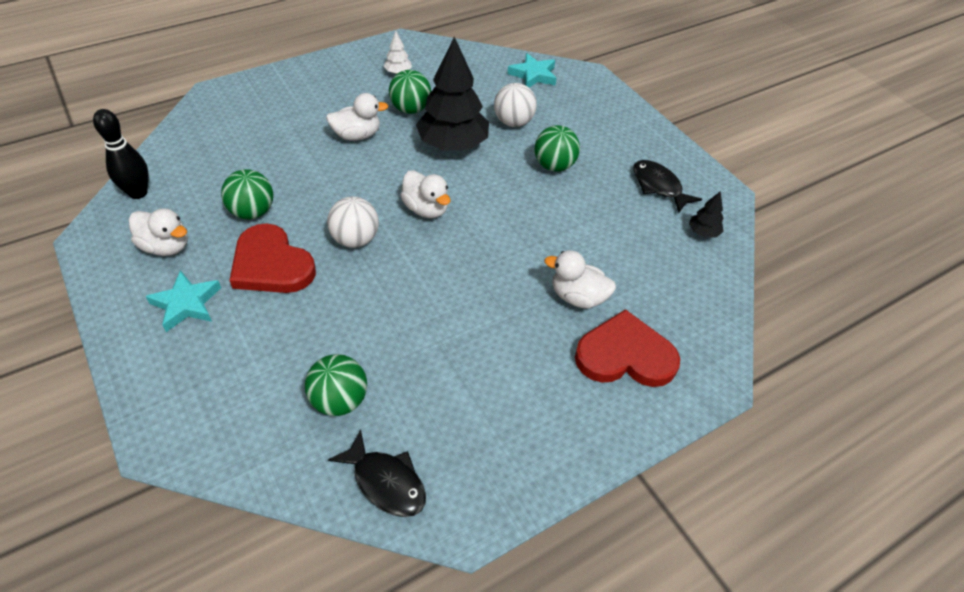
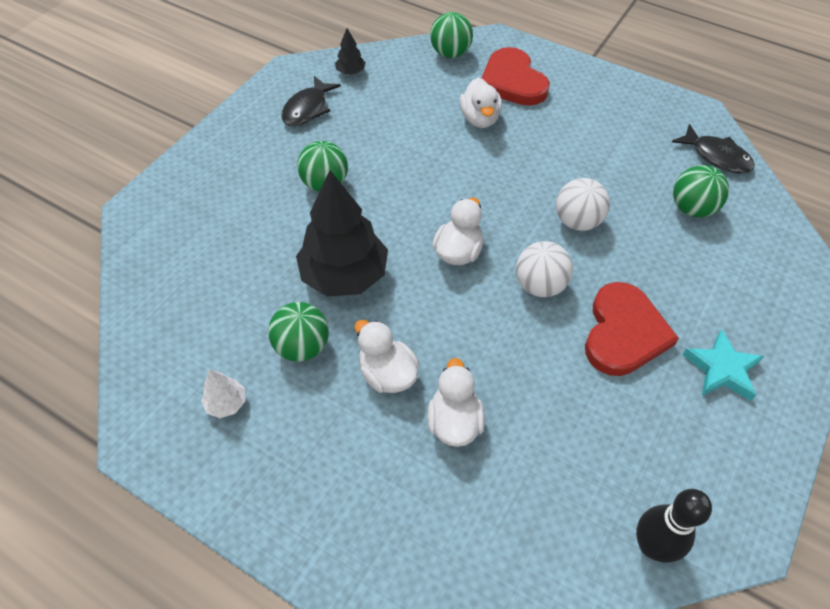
camera: 115 degrees left, 5 degrees up
white duck [129,208,188,256] -> white duck moved to [427,358,485,447]
green ball [221,169,273,219] -> green ball moved to [430,12,473,58]
black fish [328,430,426,517] -> black fish turned 120 degrees clockwise [672,124,755,174]
white ball [494,83,537,127] -> white ball moved to [556,178,610,231]
turquoise star [508,53,556,87] -> none

